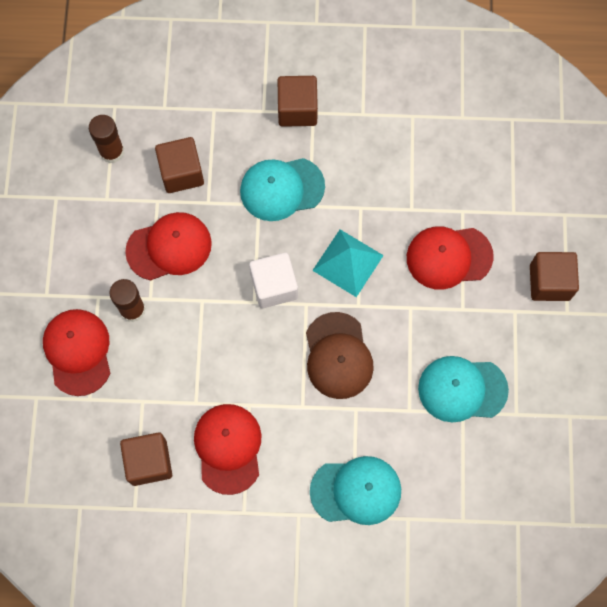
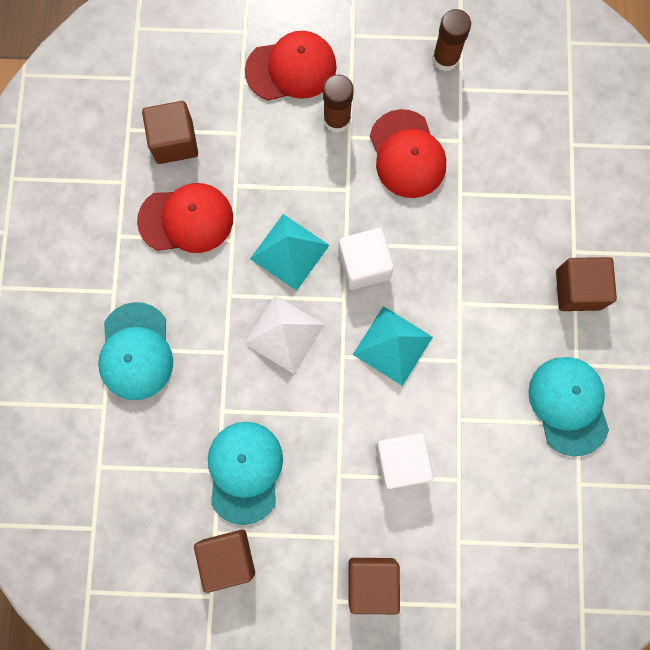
camera: 90 degrees right, 5 degrees up
brown glue stick [89,115,124,163] -> brown glue stick moved to [432,9,471,71]
brown cube [155,137,204,193] -> brown cube moved to [194,530,255,593]
turquoise cap [240,158,325,221] -> turquoise cap moved to [528,357,609,456]
brown cap [306,312,374,399] -> white pyramid [245,295,325,374]
red cap [407,226,494,290] -> white cube [375,433,434,489]
none -> turquoise pyramid [250,214,329,291]

